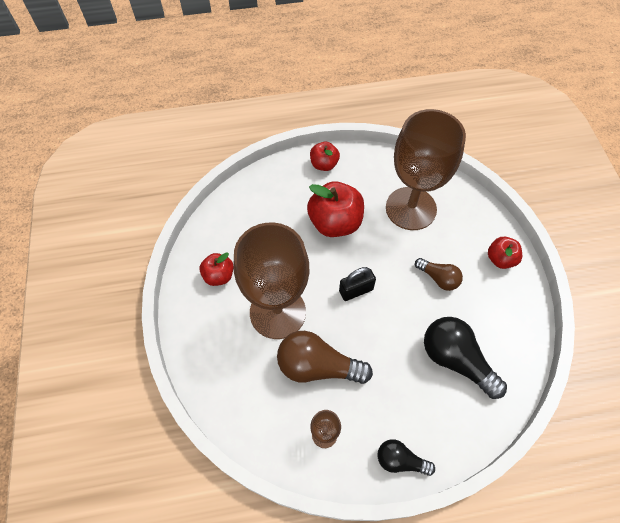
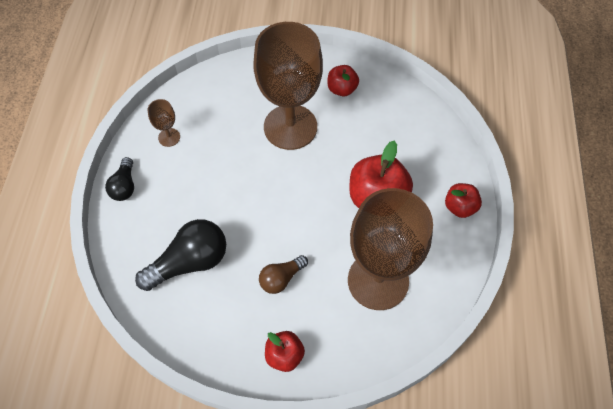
camera: 105 degrees right, 0 degrees up
brown light bulb [277,331,373,384] -> none
black padlock [339,267,376,301] -> none
black light bulb [378,439,435,476] -> black light bulb turned 150 degrees clockwise [105,157,134,201]

